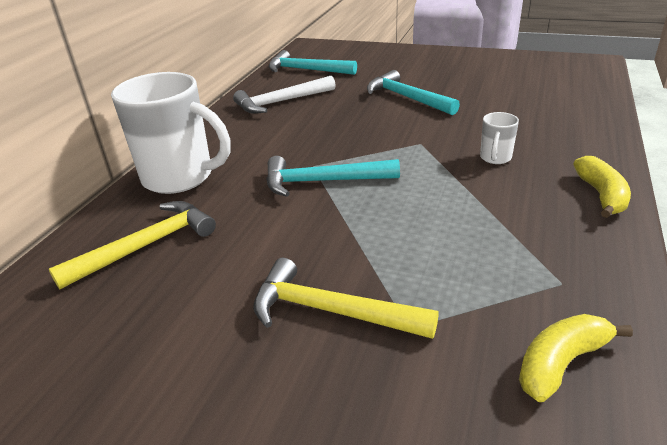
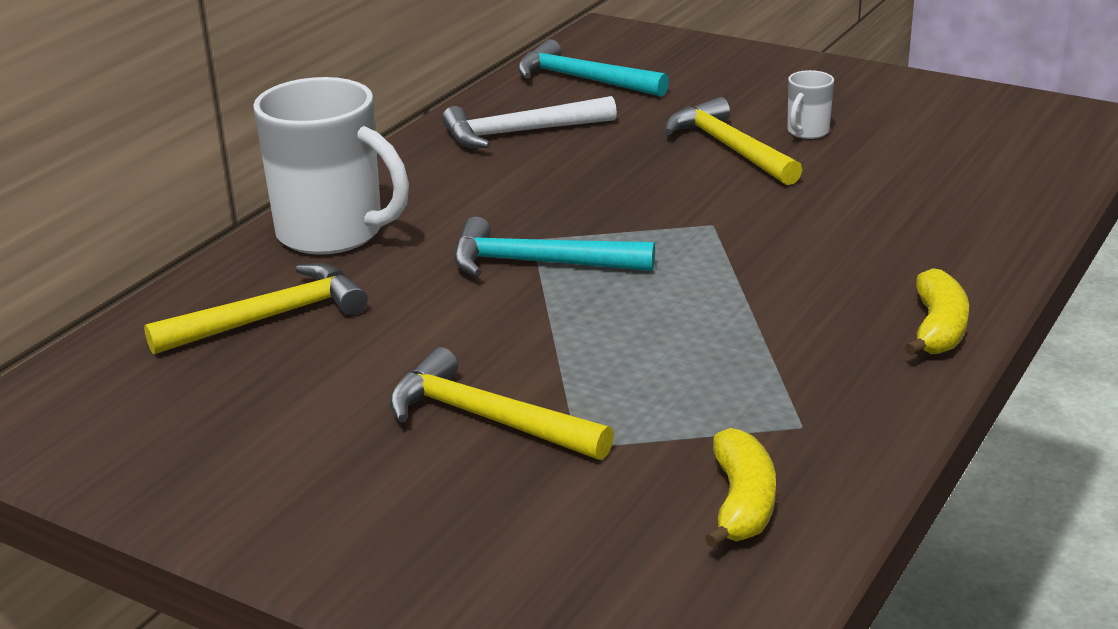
camera: 10 degrees right, 5 degrees down
turquoise hammer [367,70,460,115] -> yellow hammer [665,97,802,185]
white mug [480,112,519,164] -> white mug moved to [787,70,834,139]
yellow banana [519,314,633,402] -> yellow banana turned 120 degrees clockwise [705,428,776,548]

